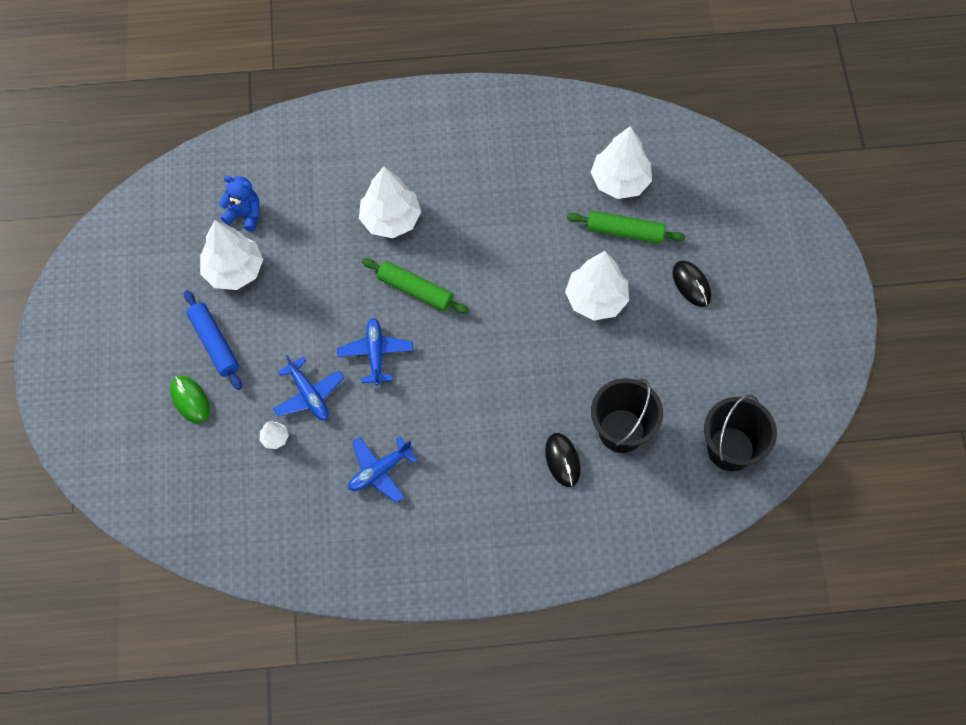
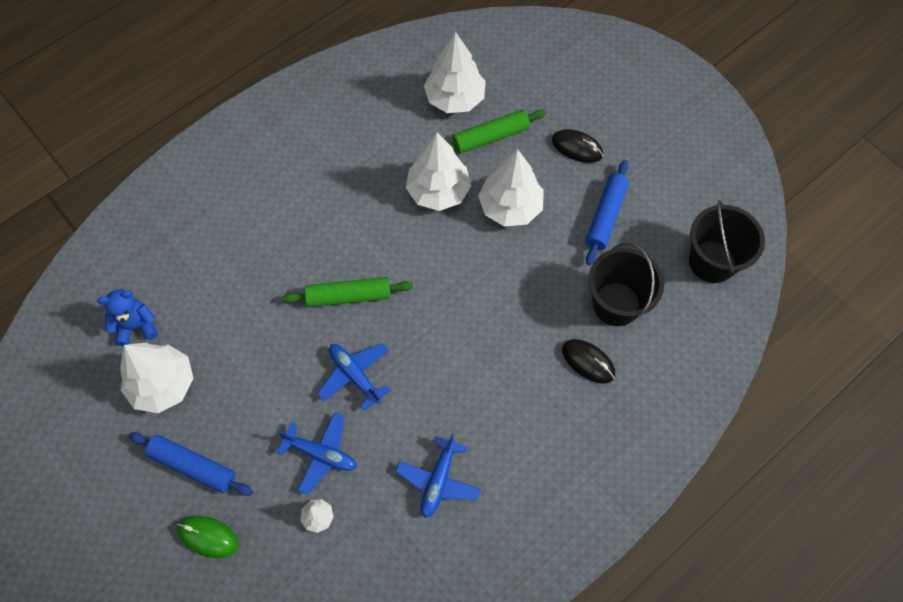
camera: 35 degrees left, 0 degrees up
white tree [359,166,421,238] -> white tree moved to [406,132,471,211]
none -> blue rolling pin [586,160,629,265]

